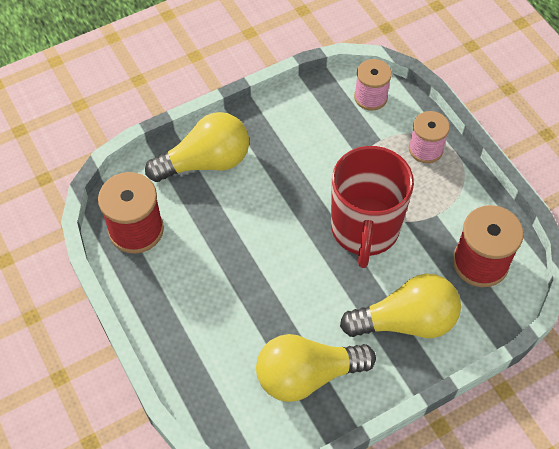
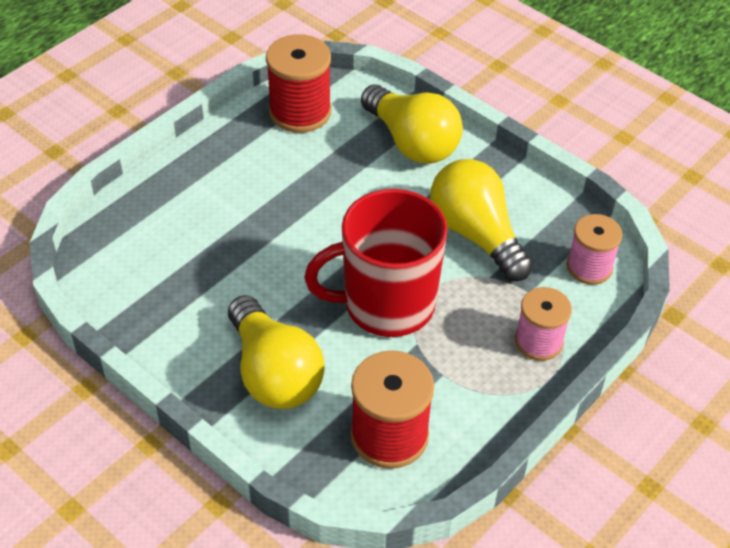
camera: 70 degrees right, 10 degrees down
yellow light bulb [256,334,376,402] -> yellow light bulb moved to [430,159,533,281]

